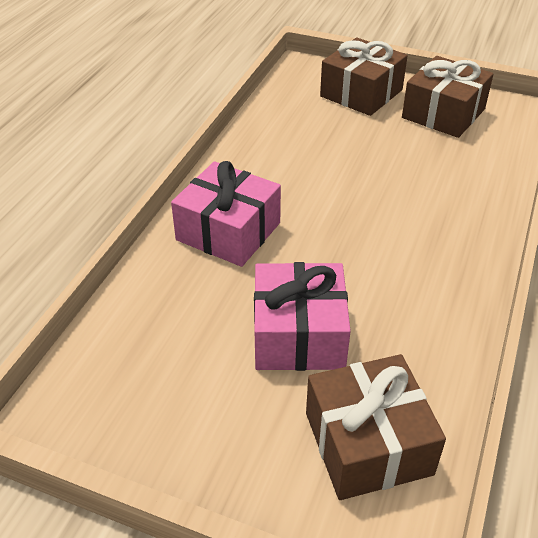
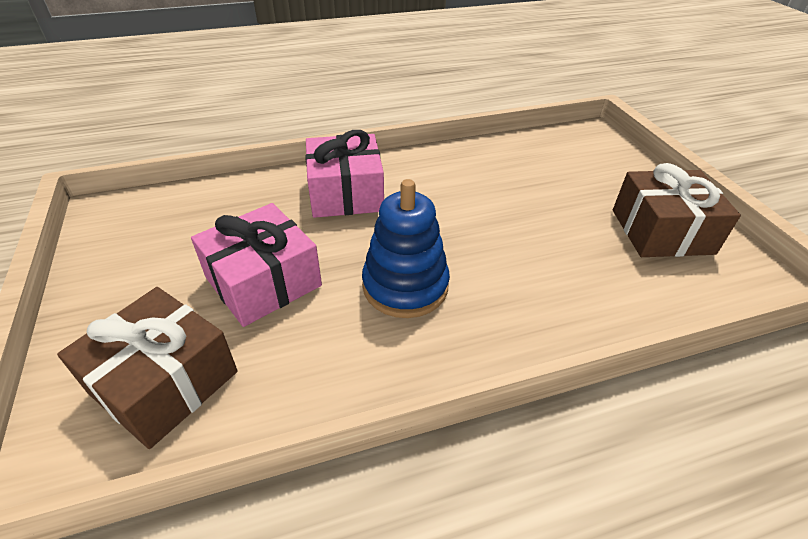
camera: 50 degrees right, 0 degrees up
brown gift [320,38,408,116] -> none
none -> blue stacking toy [362,179,450,318]

